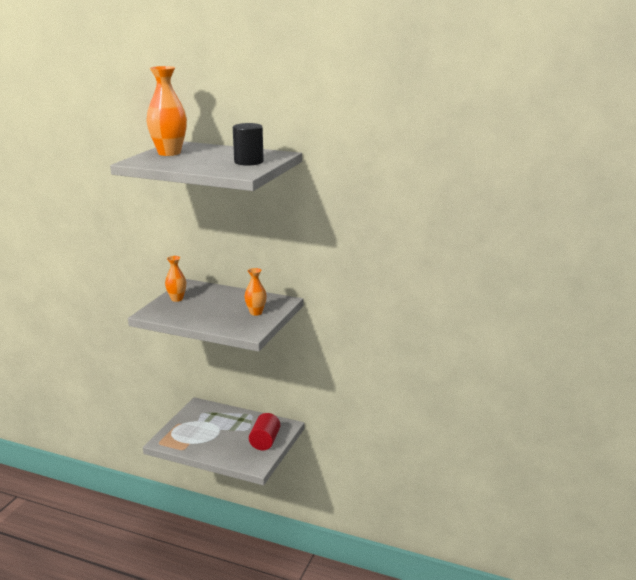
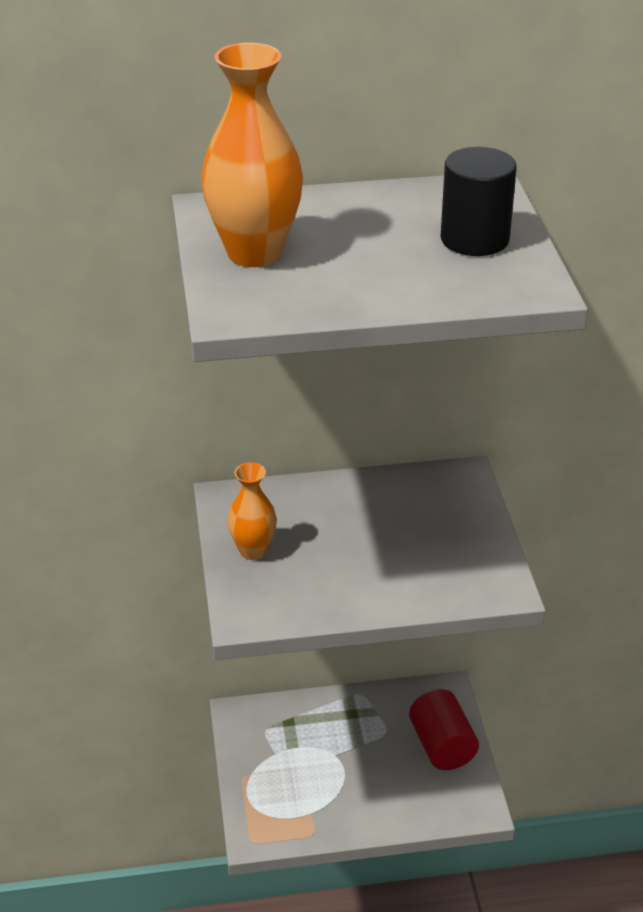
camera: 30 degrees left, 15 degrees up
orange vase [245,268,267,316] -> none

